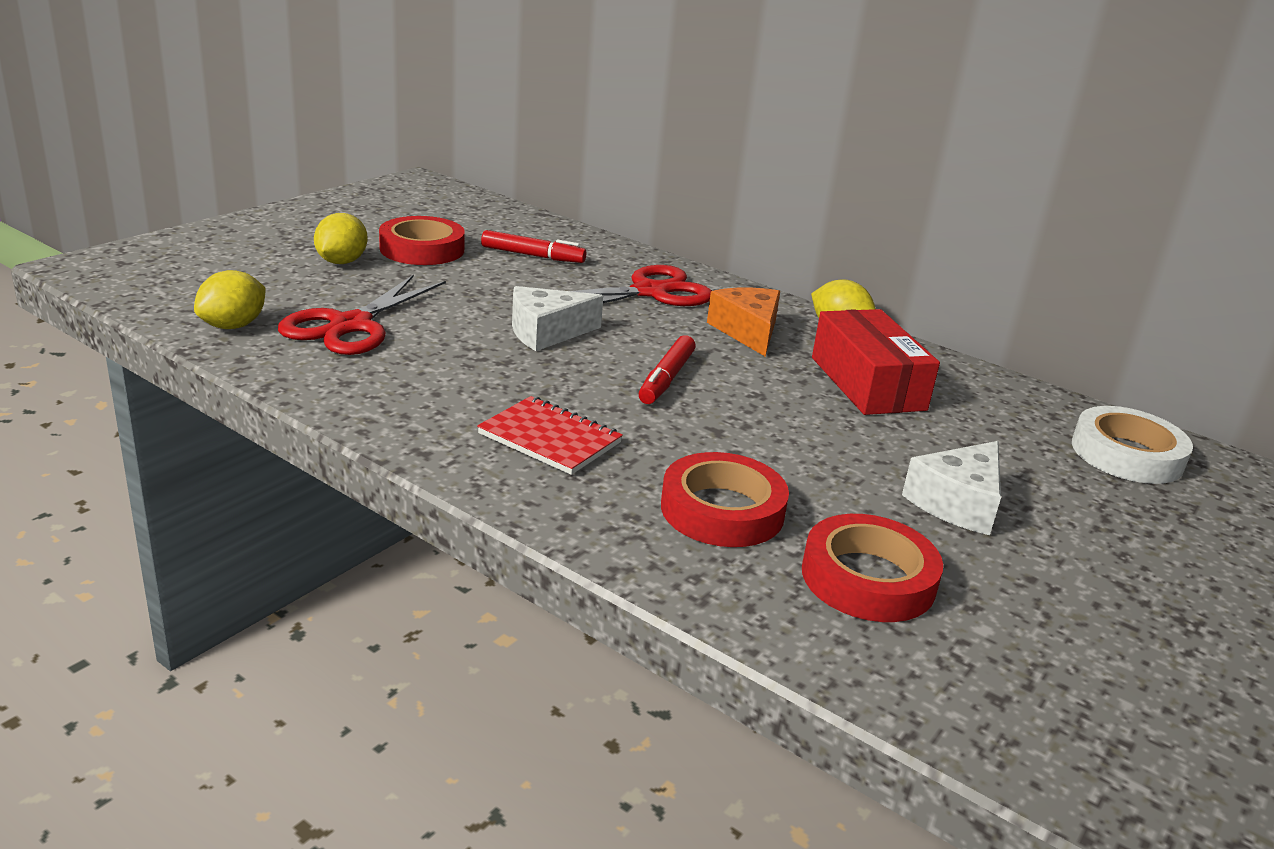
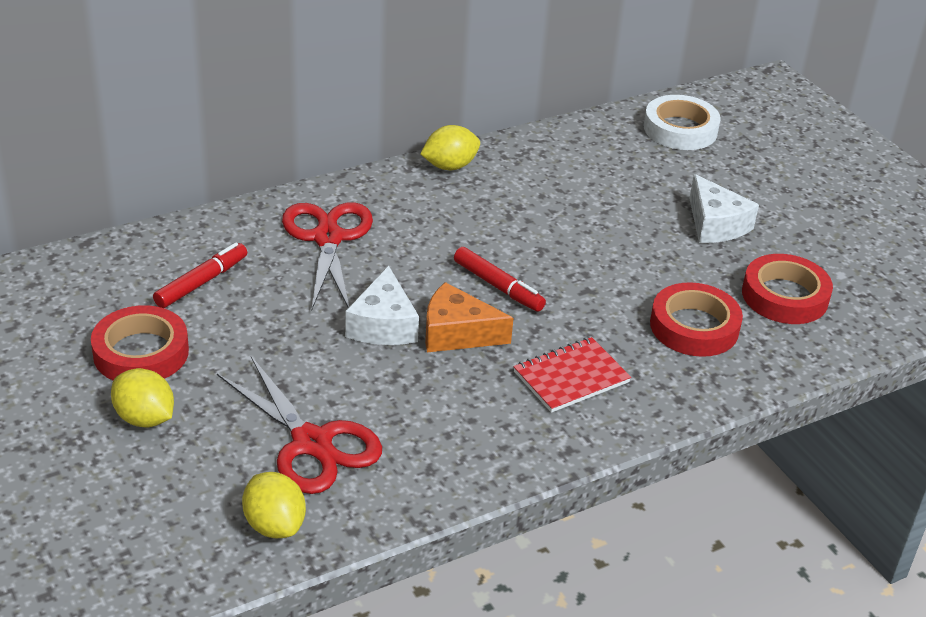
camera: 65 degrees left, 10 degrees up
orange cheese [707,288,780,356] -> orange cheese moved to [425,282,514,352]
red box [812,309,940,415] -> none

